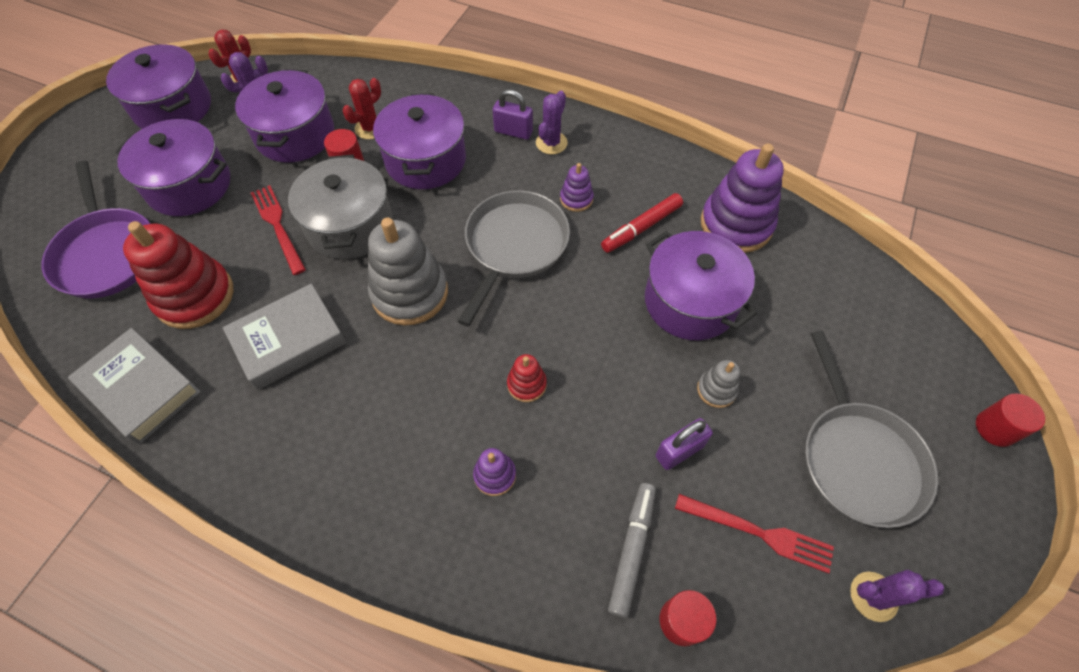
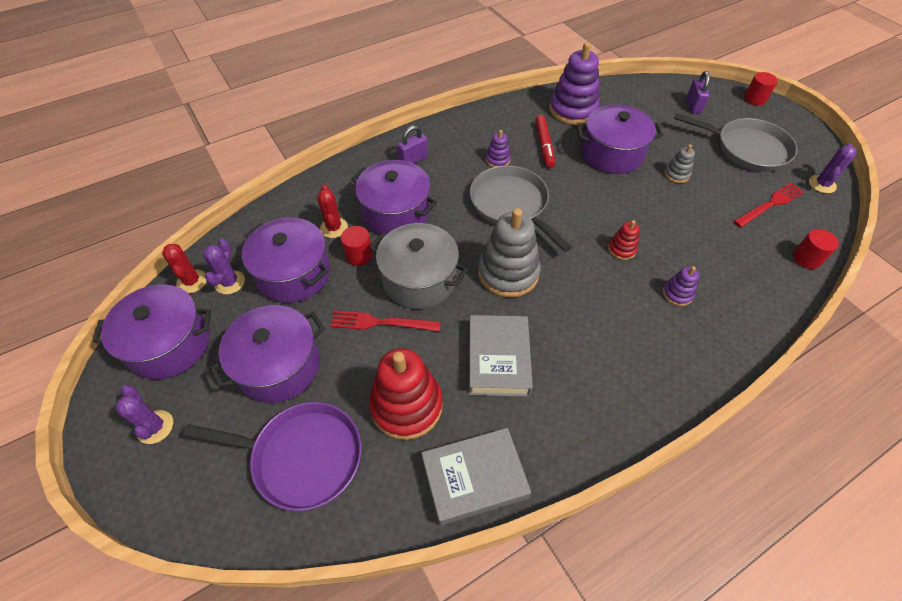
camera: 55 degrees left, 5 degrees down
purple cactus [536,91,568,154] -> purple cactus moved to [115,385,173,444]
grey marker [608,483,656,618] -> none
purple padlock [656,418,713,470] -> purple padlock moved to [686,71,710,114]

